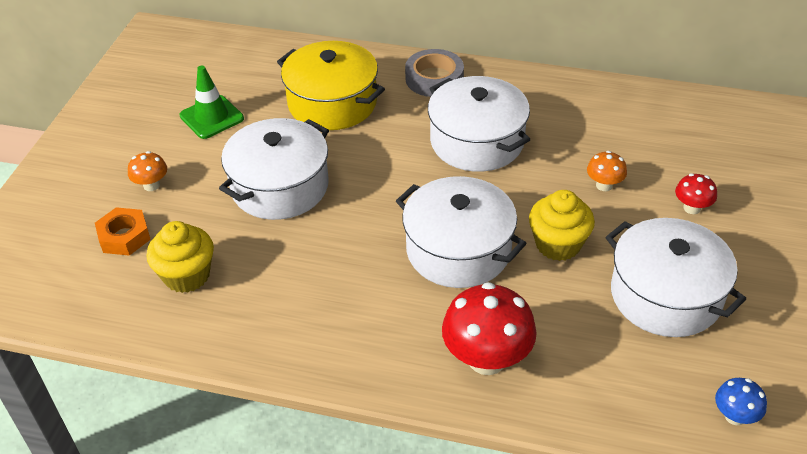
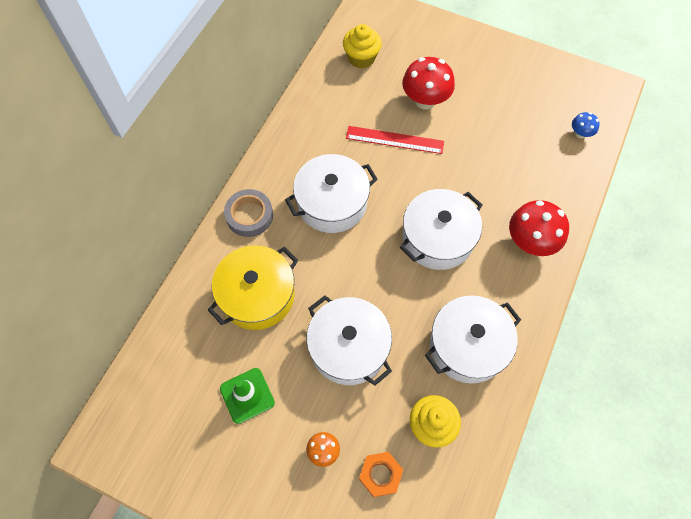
camera: 80 degrees left, 20 degrees up
yellow cupcake [529,190,595,261] -> yellow cupcake moved to [343,24,382,68]
orange mushroom [587,151,627,191] -> red ruler [346,126,444,154]
white pot [606,218,746,337] -> white pot moved to [425,295,521,383]
red mushroom [675,173,717,214] -> red mushroom [402,57,455,109], size x1.97

